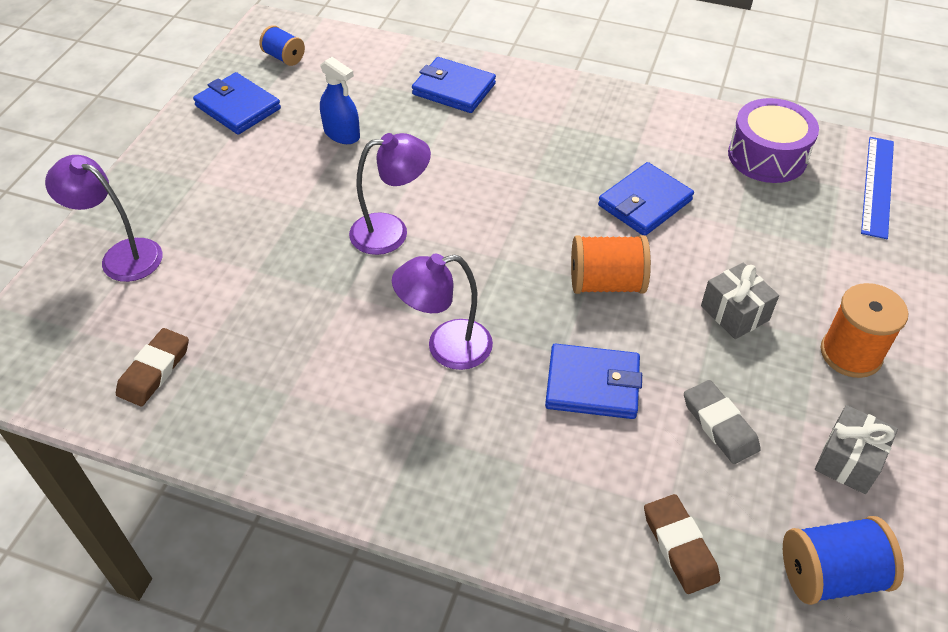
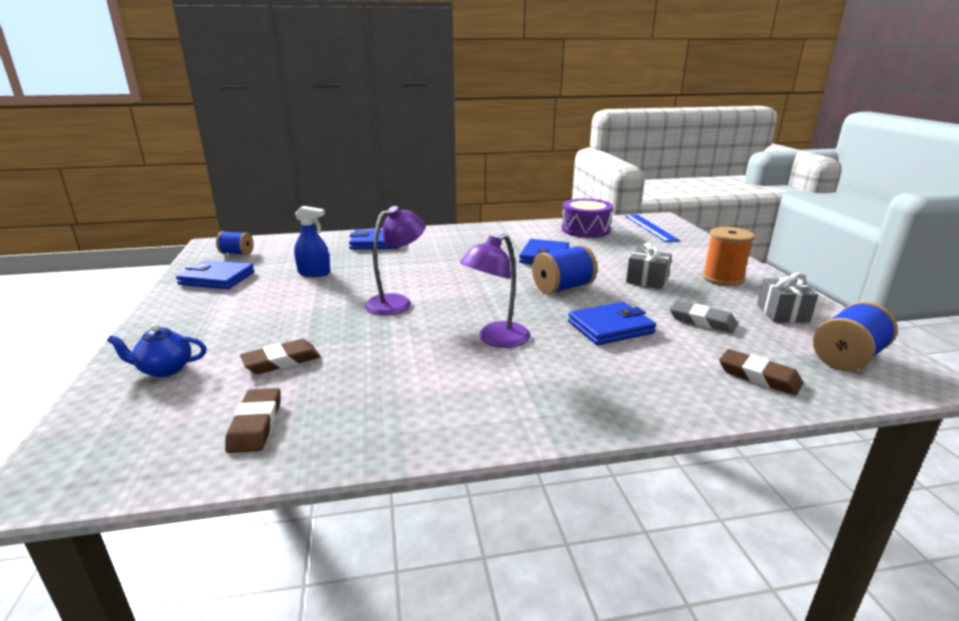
camera: 30 degrees left, 25 degrees down
purple lamp [45,155,162,282] -> blue teapot [107,324,207,377]
orange spool [571,235,651,294] -> blue spool [532,245,597,295]
none -> brown eraser [240,339,321,374]

